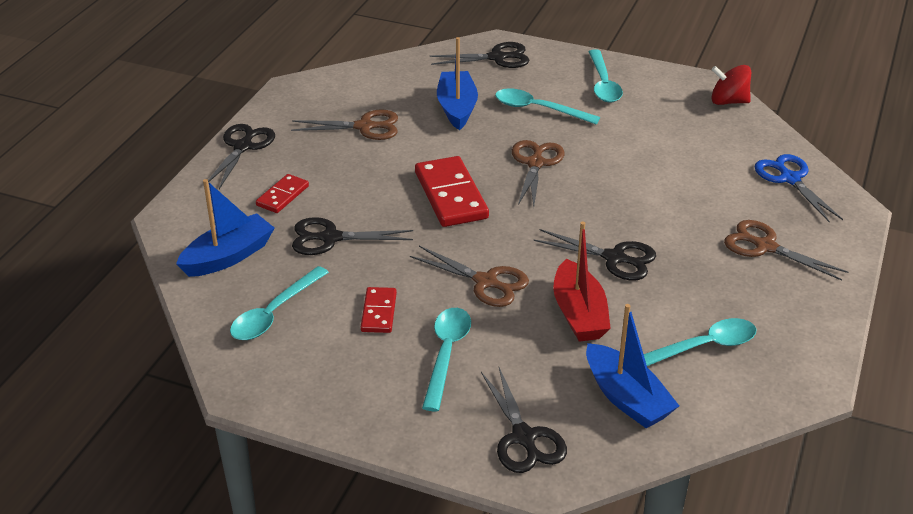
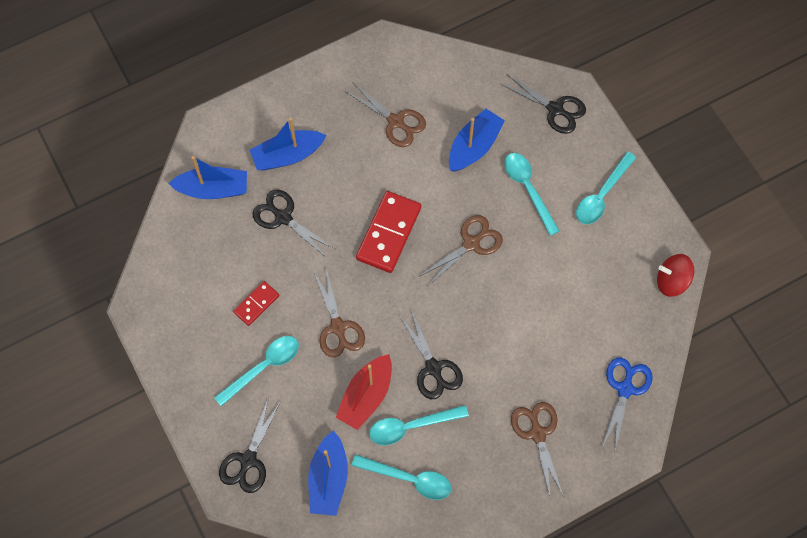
camera: 40 degrees right, 30 degrees up
black scissors [208,124,275,189] -> none
turquoise spoon [230,266,329,340] -> turquoise spoon moved to [369,405,469,445]
red domino [256,174,309,213] -> blue boat [250,118,326,171]
red spinning top [711,65,751,105] -> red spinning top turned 45 degrees counterclockwise [657,254,694,297]

